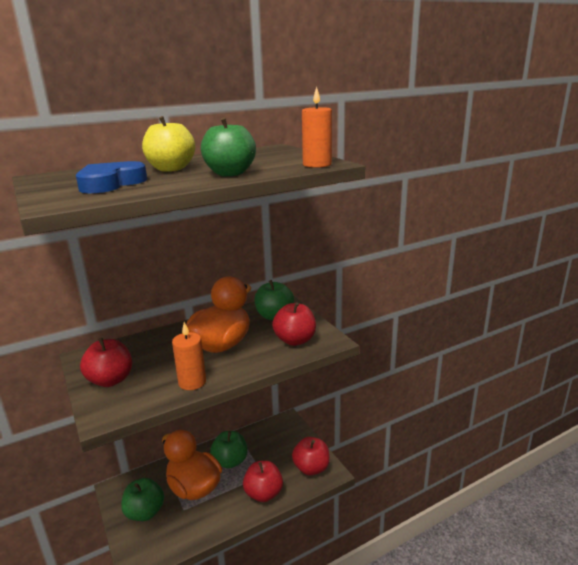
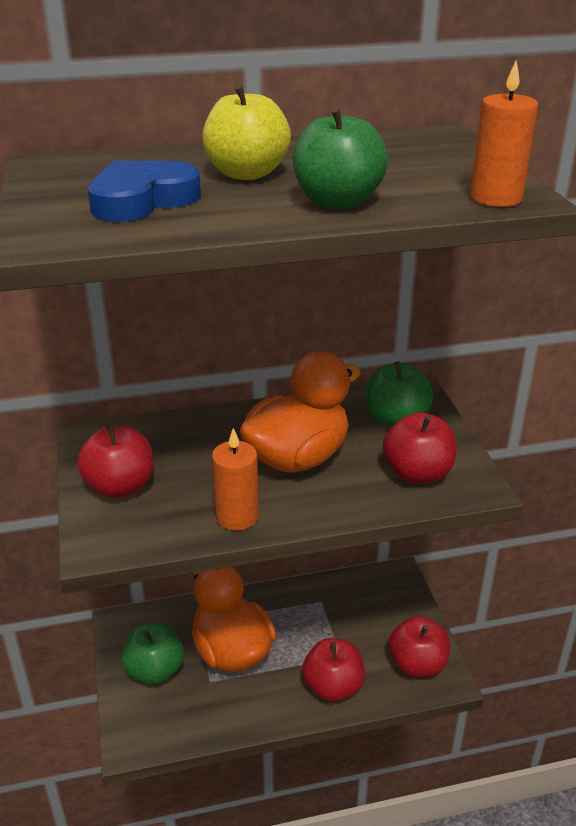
camera: 15 degrees right, 10 degrees up
green apple [210,431,248,469] -> none

